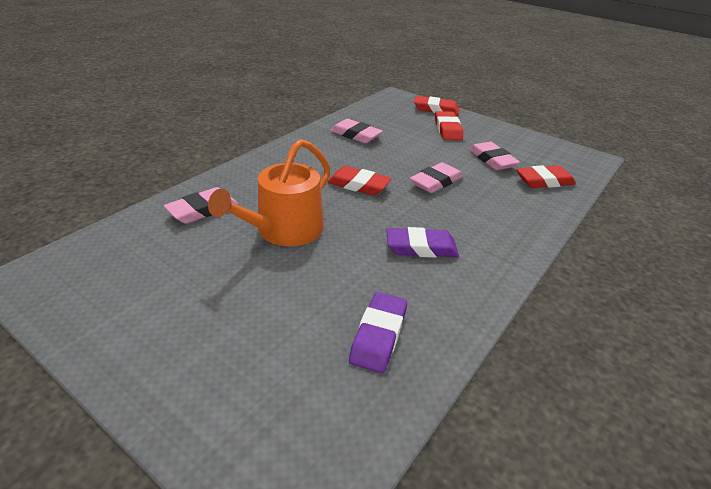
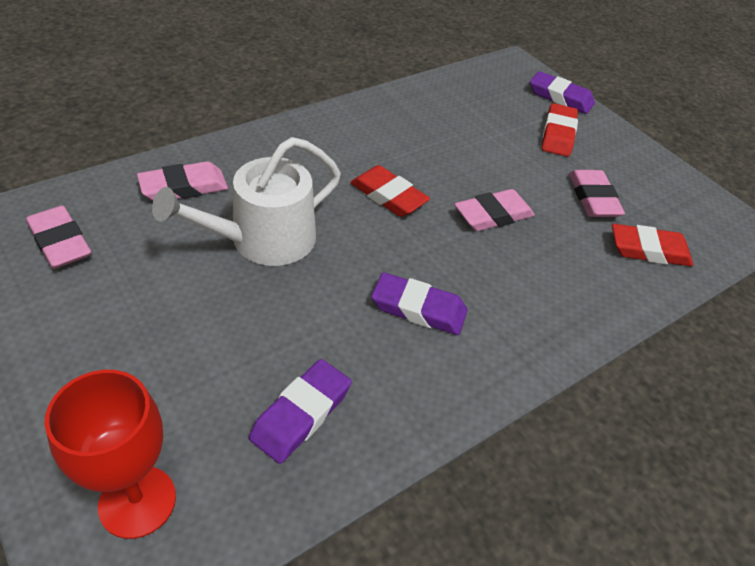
camera: 15 degrees right, 10 degrees up
orange watering can [208,139,330,246] -> white watering can [152,137,341,266]
pink eraser [330,119,383,143] -> pink eraser moved to [26,205,91,269]
red eraser [414,96,460,116] -> purple eraser [530,71,595,114]
none -> red goblet [44,370,176,539]

